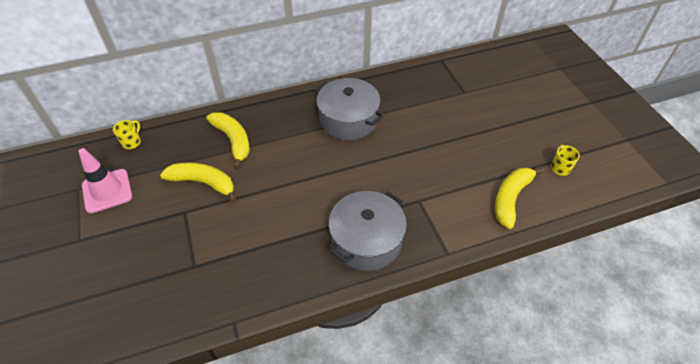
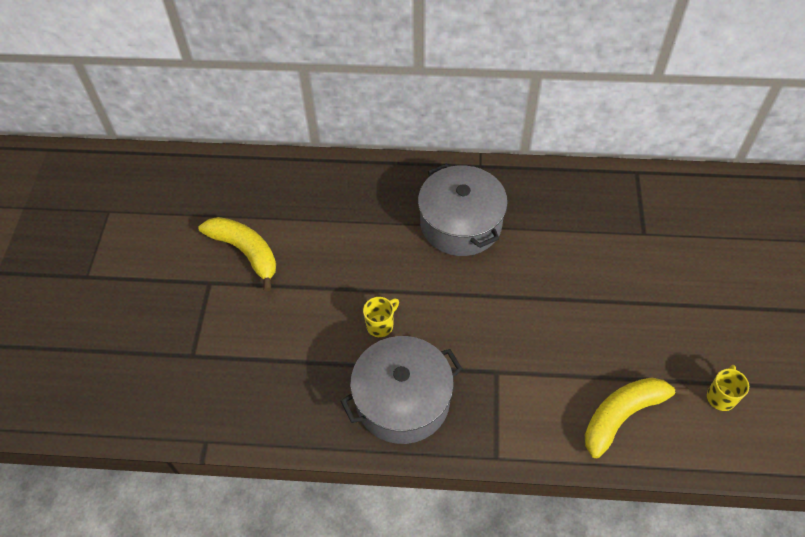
camera: 25 degrees right, 5 degrees up
pink traffic cone [78,148,132,213] -> none
yellow mug [113,120,141,149] -> yellow mug moved to [363,297,399,337]
yellow banana [206,112,250,169] -> none

